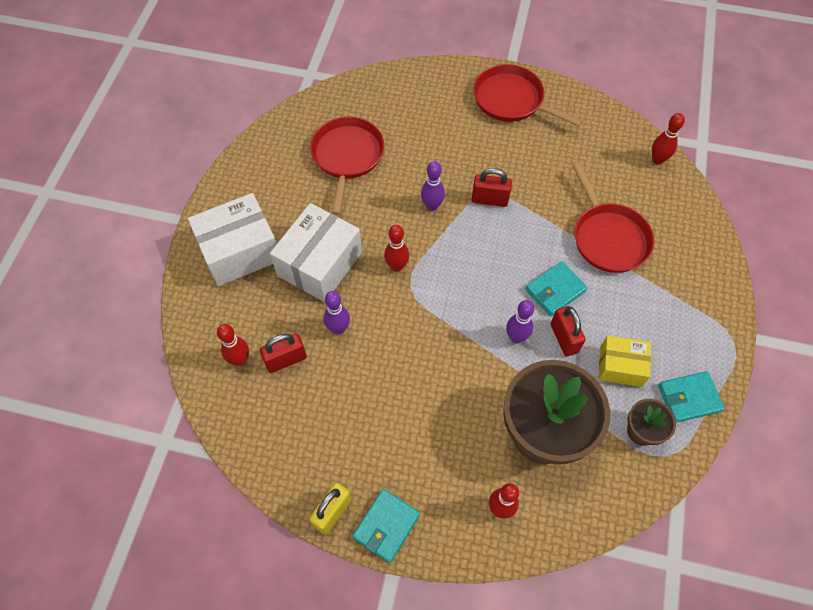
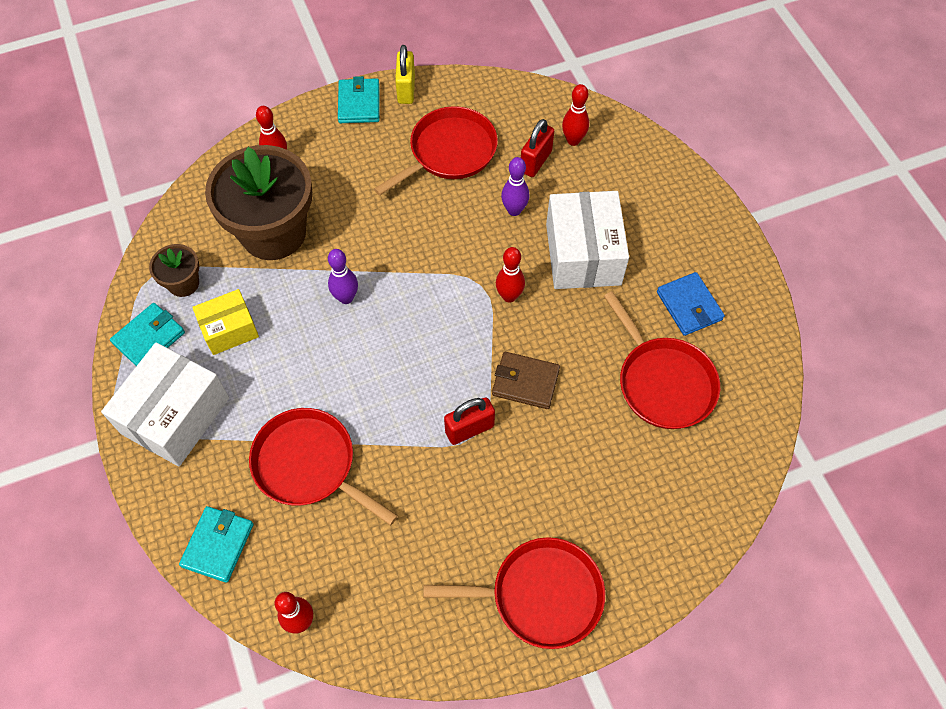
camera: 145 degrees right, 0 degrees up
white box [188,193,277,286] -> white box moved to [101,342,229,466]
purple bowling pin [421,161,445,211] -> brown wallet [492,352,560,409]
turquoise wallet [525,261,587,316] -> turquoise wallet moved to [179,506,253,583]
red padlock [551,306,586,357] -> none
none -> red pan [374,106,498,196]
none -> blue wallet [657,272,725,336]

